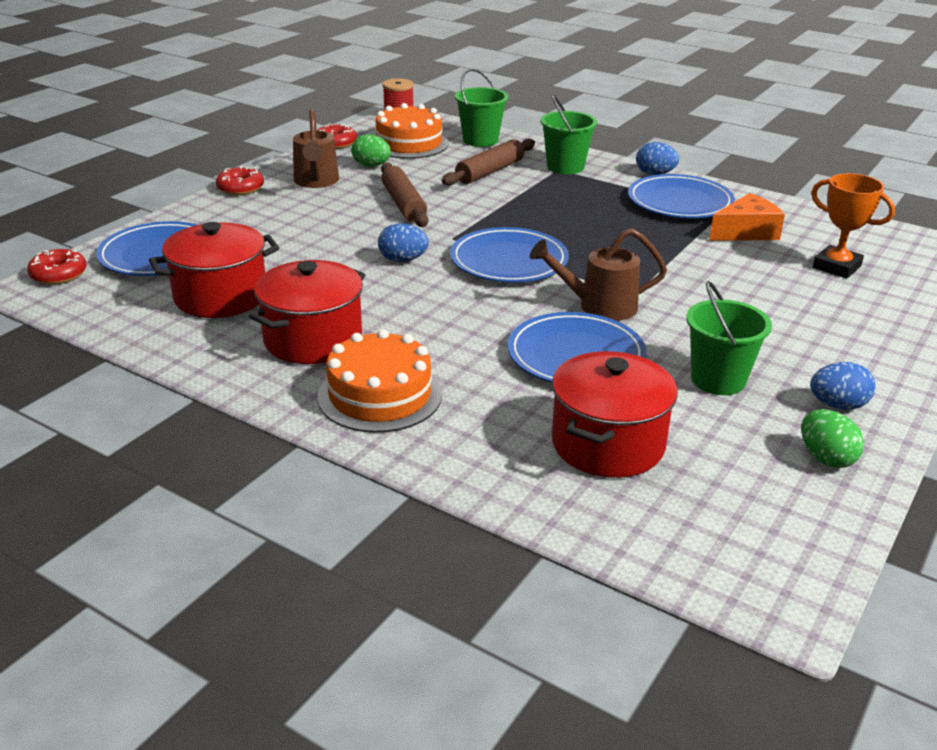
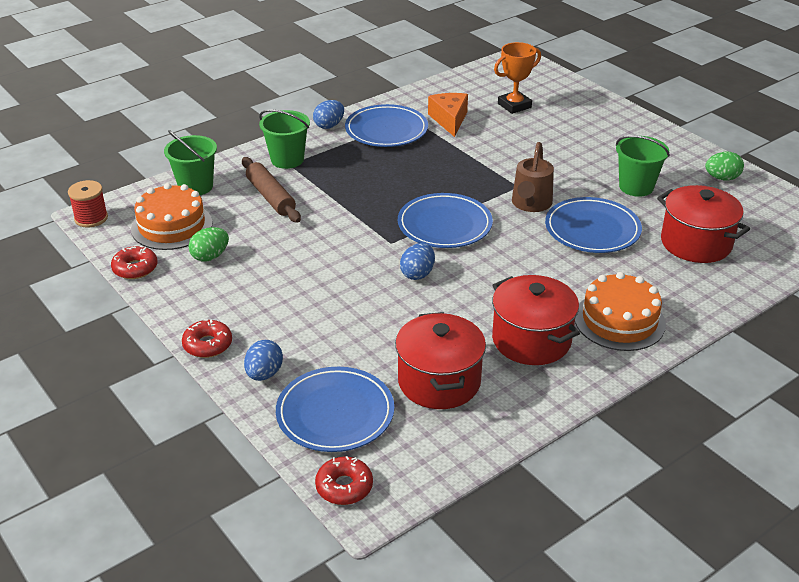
camera: 70 degrees left, 5 degrees up
brown watering can [293,109,339,188] -> none
brown rolling pin [381,162,428,227] -> none
blue egg [810,362,875,410] -> blue egg moved to [244,340,283,381]

